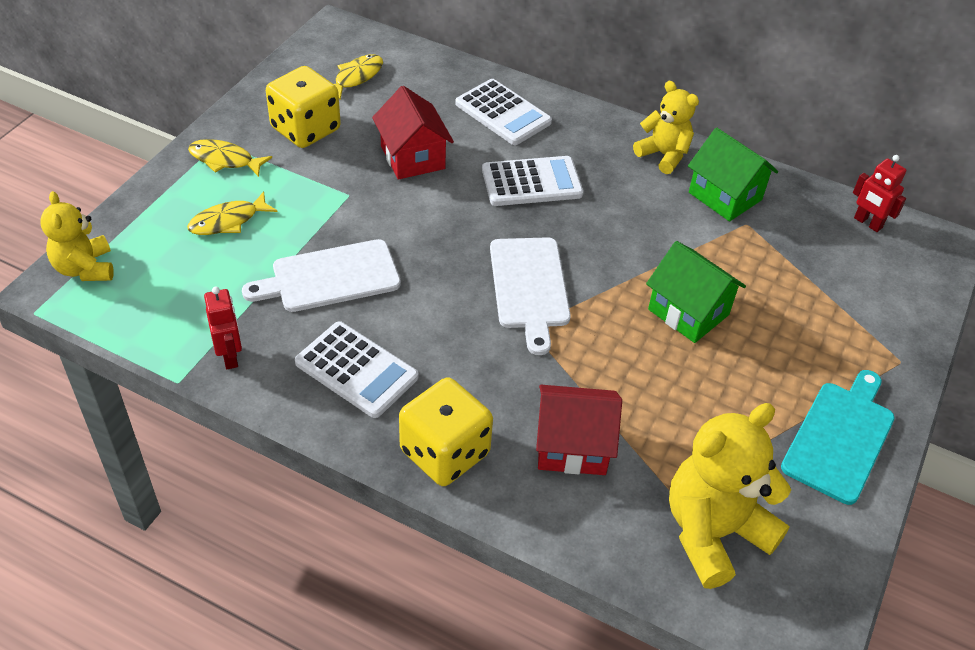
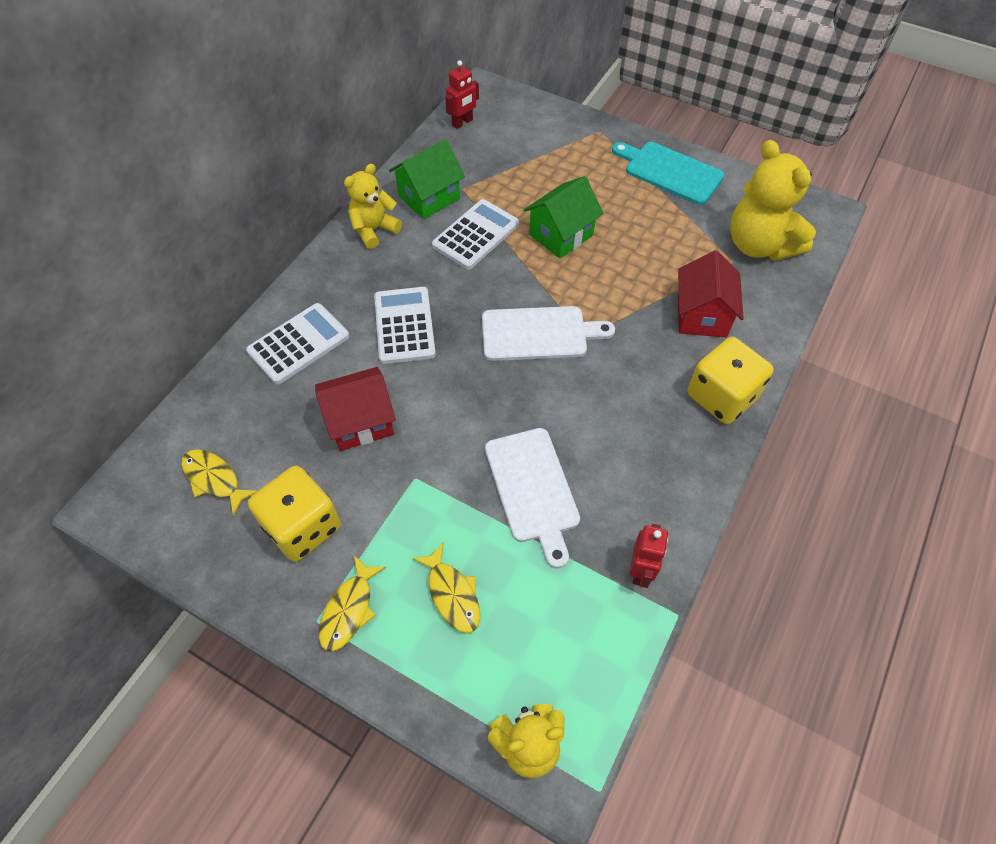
camera: 85 degrees left, 10 degrees up
red robot [204,287,242,369] -> red robot turned 120 degrees clockwise [630,524,668,588]
white calculator [295,321,418,418] -> white calculator moved to [432,199,519,270]

